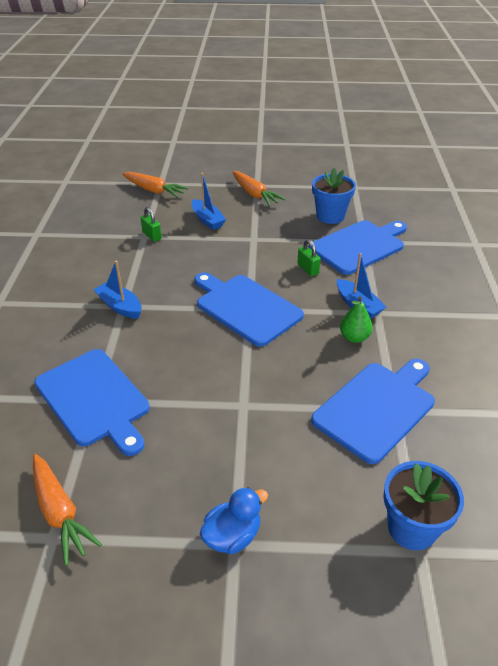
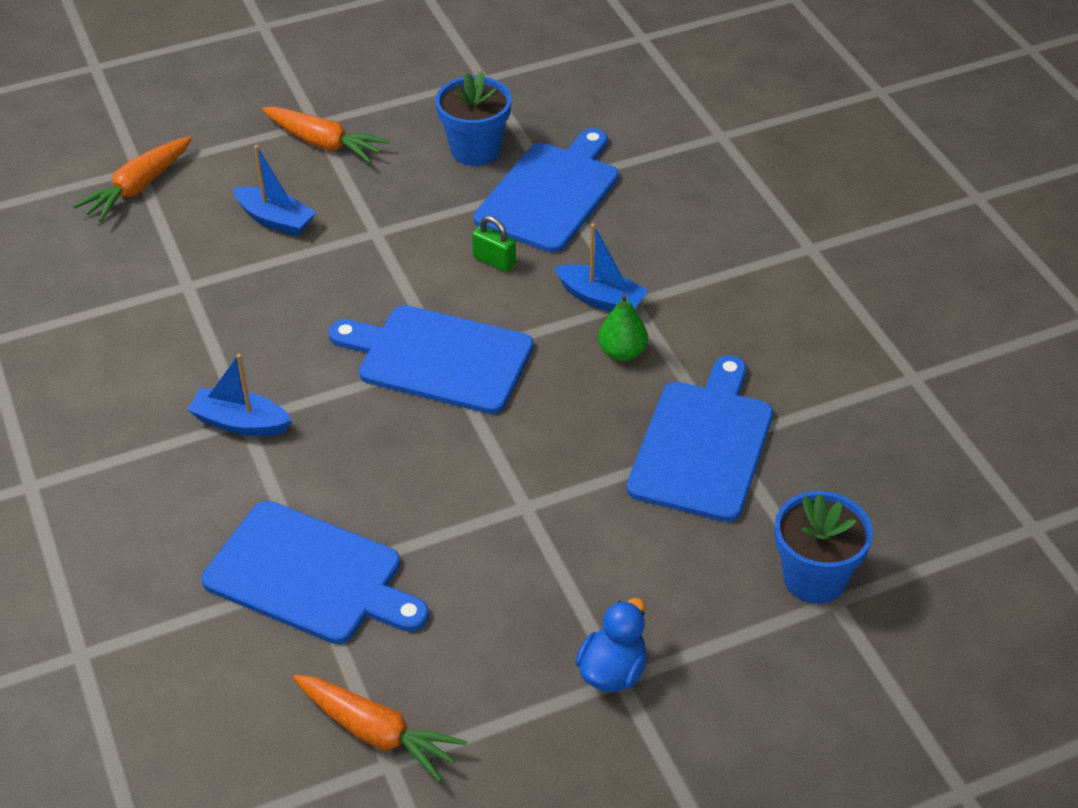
camera: 25 degrees left, 5 degrees up
orange carrot [122,172,189,198] -> orange carrot turned 120 degrees clockwise [73,137,192,222]
green padlock [140,207,162,242] -> none

